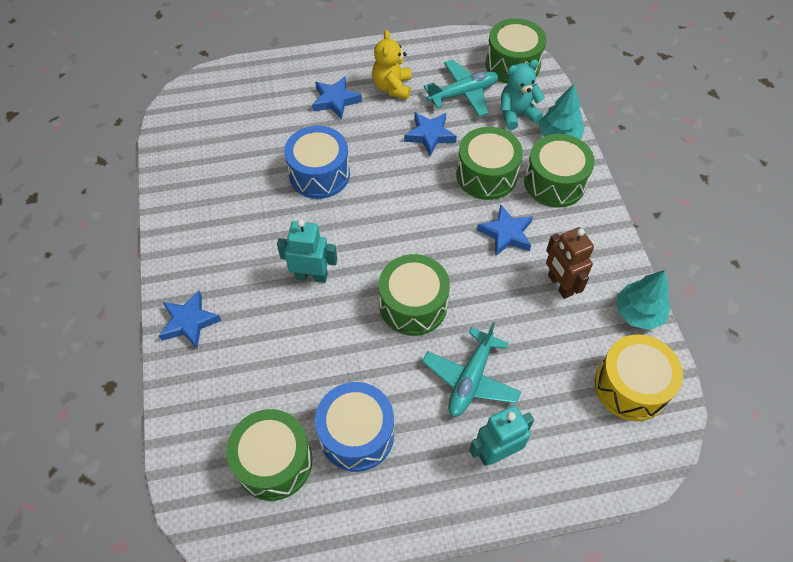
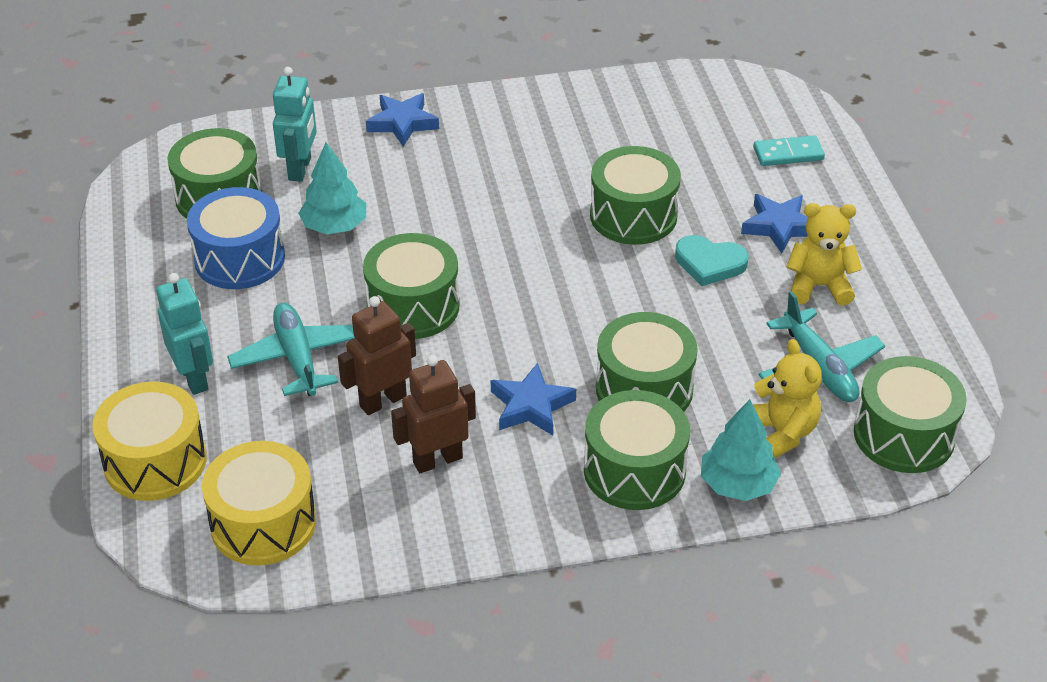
camera: 90 degrees right, 15 degrees down
turquoise robot [277,219,337,283] -> turquoise robot moved to [273,67,317,182]
blue drum [284,126,350,199] -> green drum [590,146,681,245]
blue star [404,112,457,156] -> none
turquoise plane [422,322,521,417] -> turquoise plane turned 45 degrees clockwise [227,303,355,396]
turquoise teddy bear [501,60,545,130] -> yellow teddy bear [753,339,822,458]
turquoise tree [616,270,671,330] -> turquoise tree moved to [298,142,366,234]
none -> yellow drum [92,381,207,501]
none -> brown robot [338,296,416,415]
none -> turquoise heart [675,235,749,286]
none -> turquoise domino [753,135,825,166]

